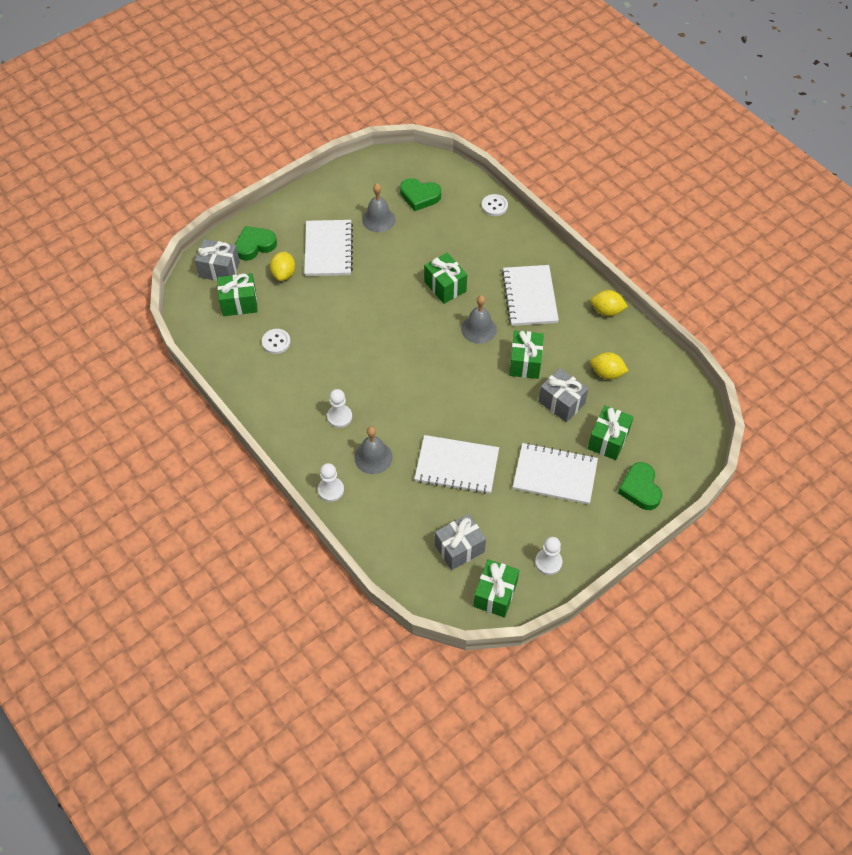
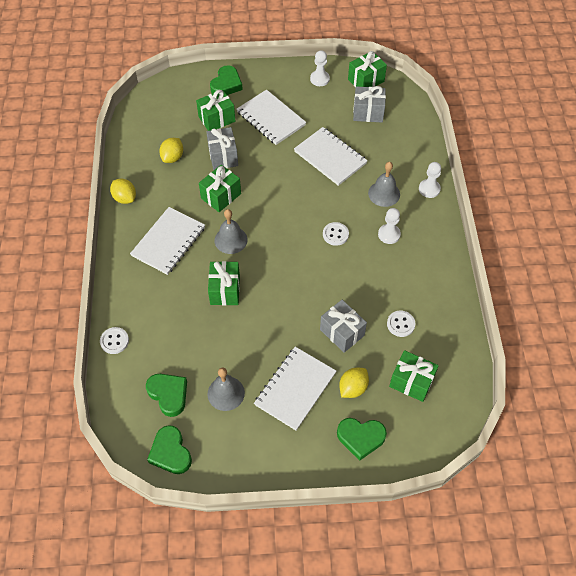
camera: 145 degrees left, 0 degrees up
grey gift [195,239,240,281] -> grey gift moved to [320,300,367,353]
yellow lemon [590,352,628,379] -> yellow lemon turned 60 degrees clockwise [159,138,183,163]
none -> green heart [147,425,192,474]
none -> white button [323,222,349,246]

